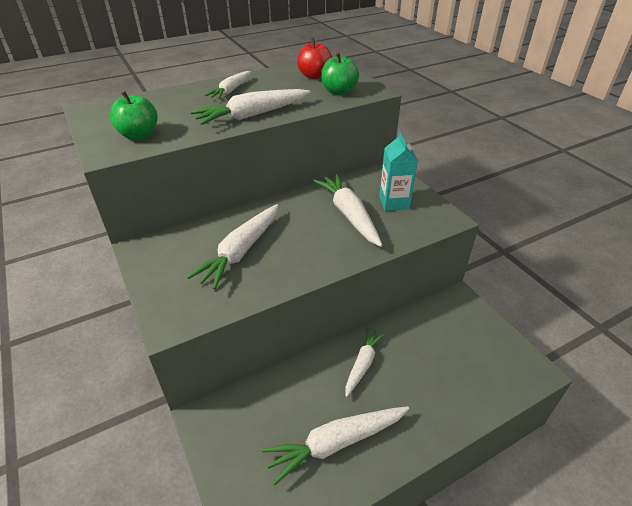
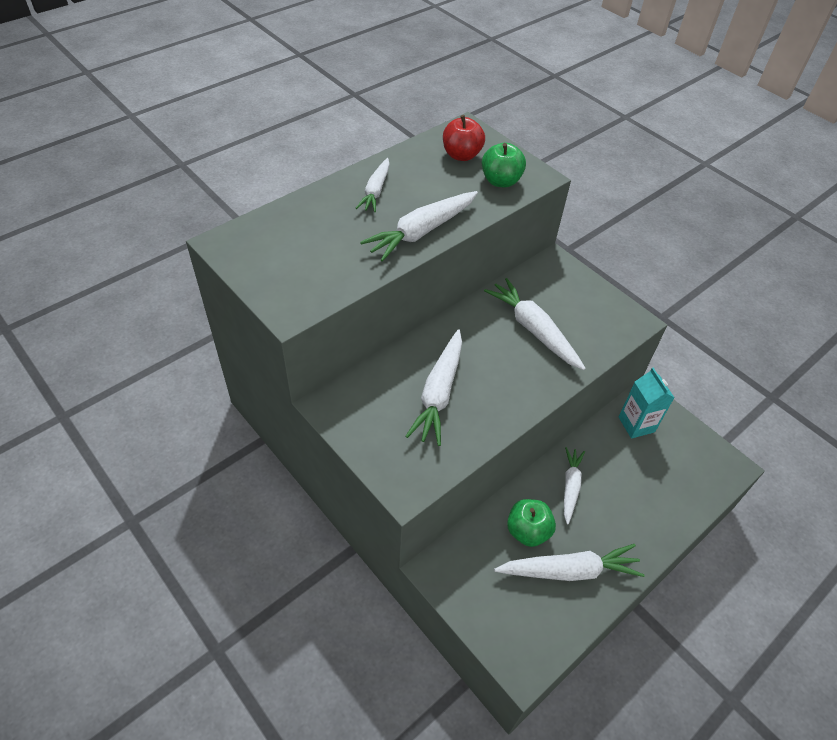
camera: 15 degrees left, 10 degrees up
green apple [110,91,158,140] -> green apple moved to [507,499,556,547]
white carrot [262,406,409,485] -> white carrot turned 150 degrees counterclockwise [494,544,645,581]
turquoise carton [379,132,418,211] -> turquoise carton moved to [619,368,675,439]

